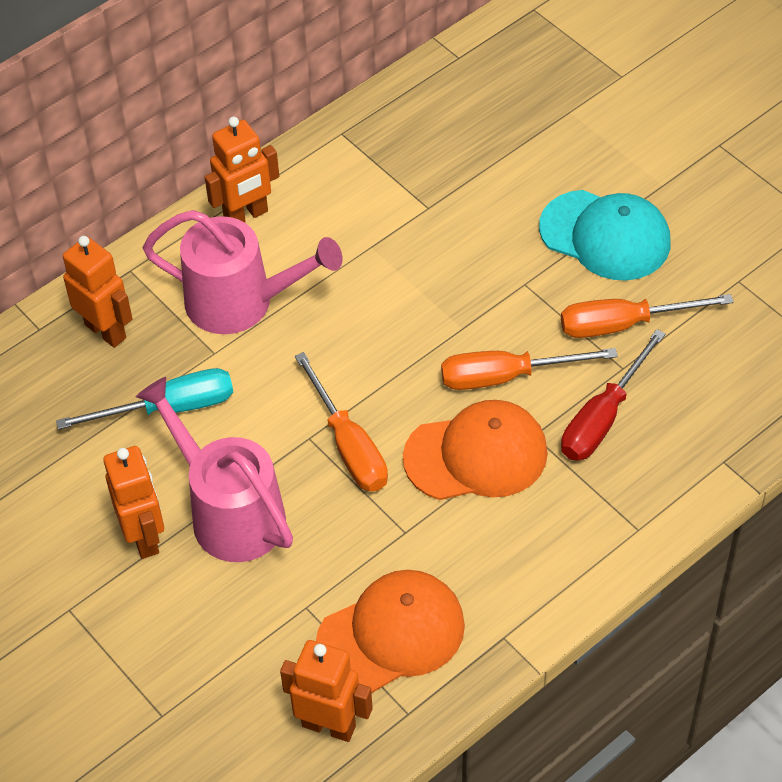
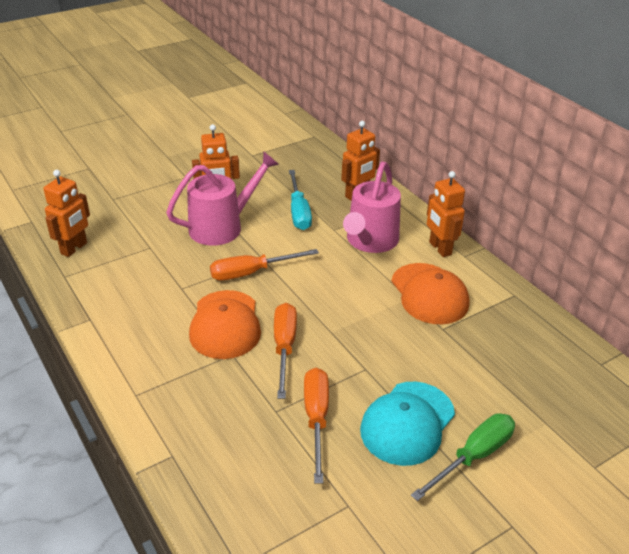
camera: 95 degrees right, 15 degrees down
orange cap [316,570,465,693] -> orange cap moved to [391,263,469,324]
red screwdriver [561,329,666,461] -> none
none -> green screwdriver [411,413,515,501]

